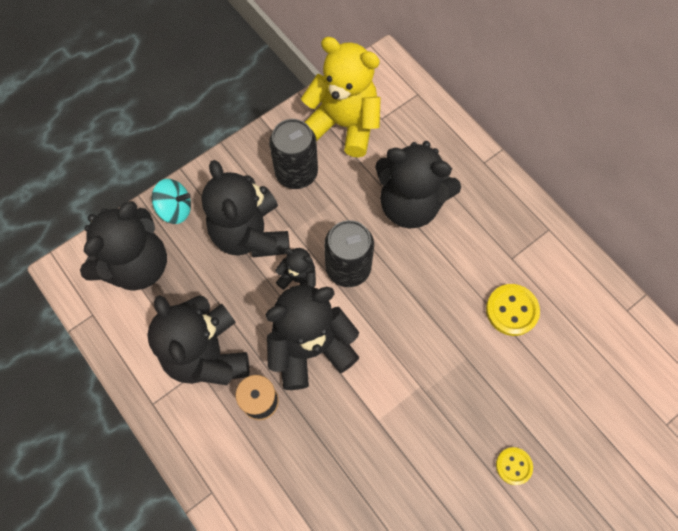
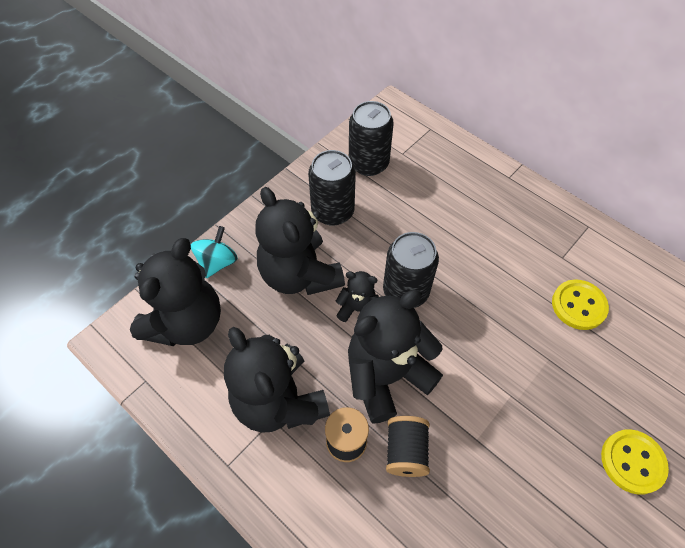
camera: 10 degrees left, 10 degrees down
turquoise spinning top [152,179,191,224] -> turquoise spinning top turned 60 degrees counterclockwise [191,226,238,278]
yellow teddy bear [301,37,381,158] -> black can [349,101,394,176]
black teddy bear [375,141,461,229] -> none
yellow button [496,447,533,485] -> yellow button [601,429,669,495], size x1.57
none -> black spool [386,416,430,477]

